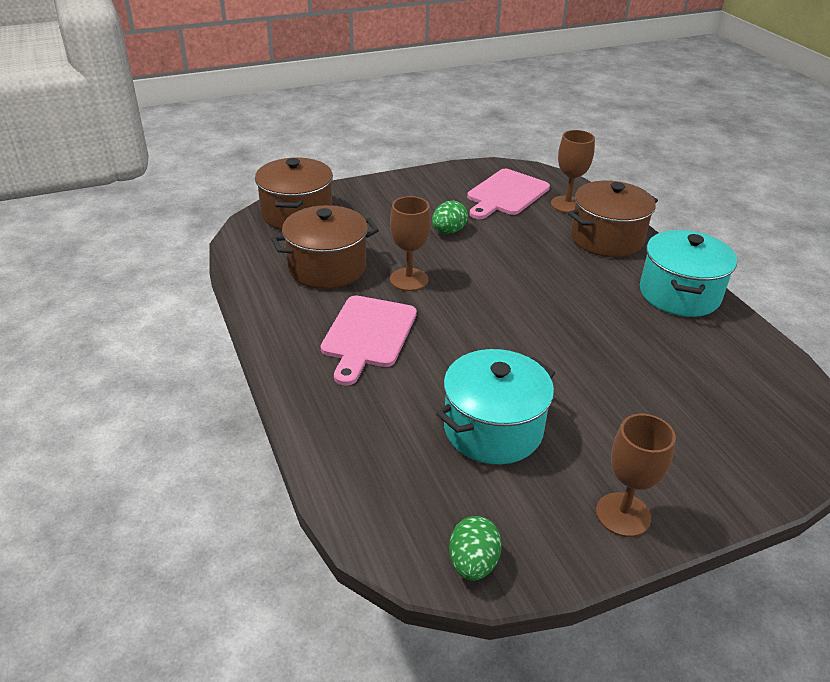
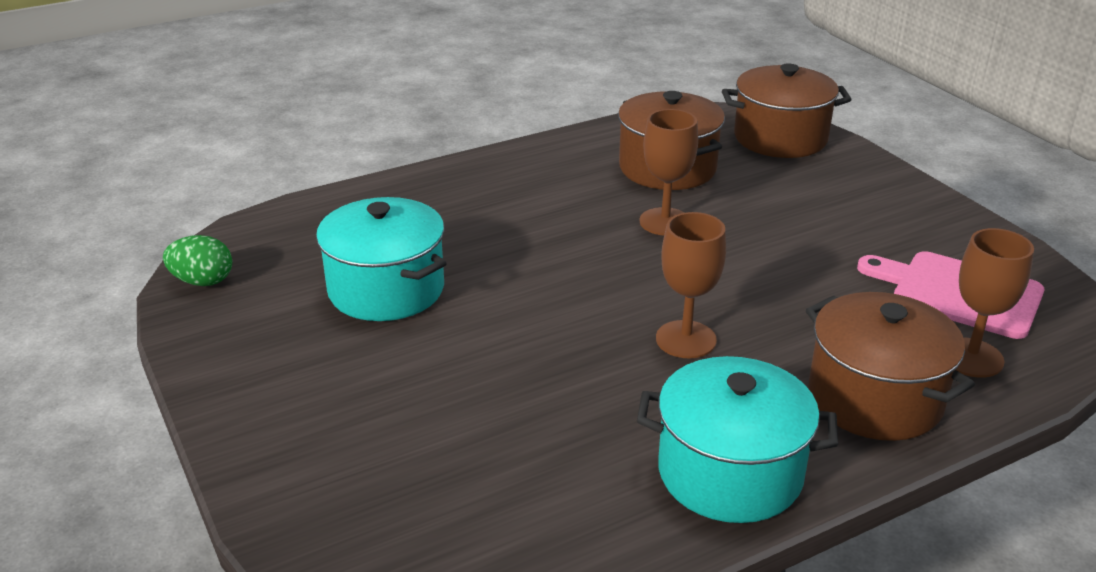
camera: 85 degrees right, 5 degrees down
pink cutting board [320,295,417,386] -> none
green egg [432,201,468,234] -> none
brown goblet [596,414,676,537] -> brown goblet moved to [656,212,726,358]

